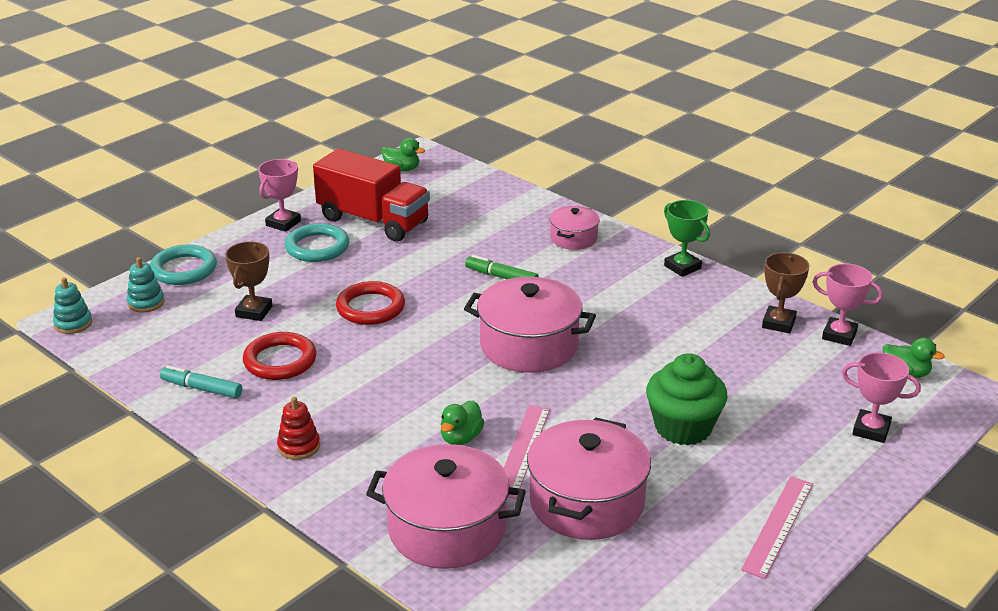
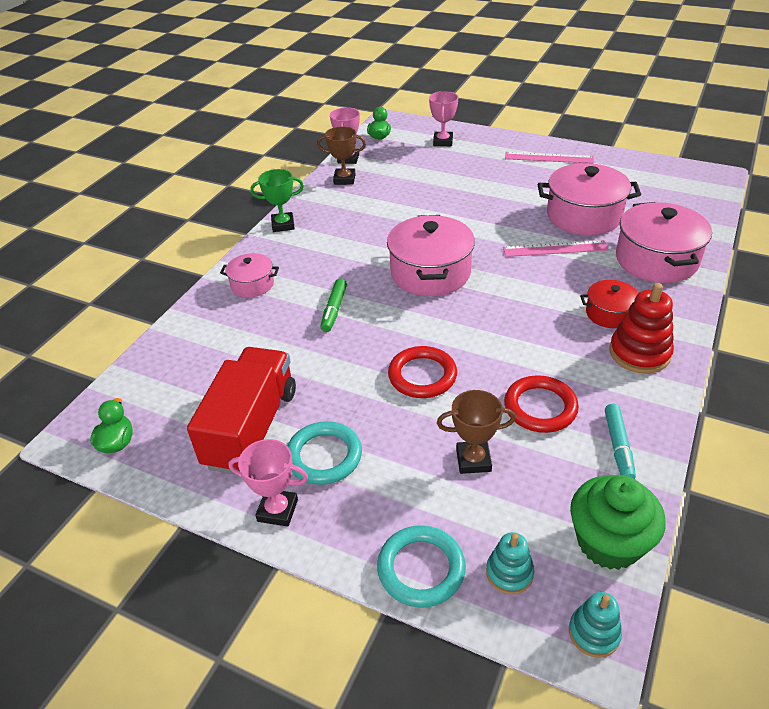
camera: 105 degrees left, 10 degrees up
red stacking toy [277,397,320,460] -> red stacking toy [609,283,674,374], size x1.66
green duck [441,400,484,445] -> none
green cupcake [646,353,727,445] -> green cupcake moved to [570,475,666,570]
green trophy [664,200,710,277] -> green trophy turned 45 degrees clockwise [250,169,304,232]
none -> red pot [580,280,638,328]

